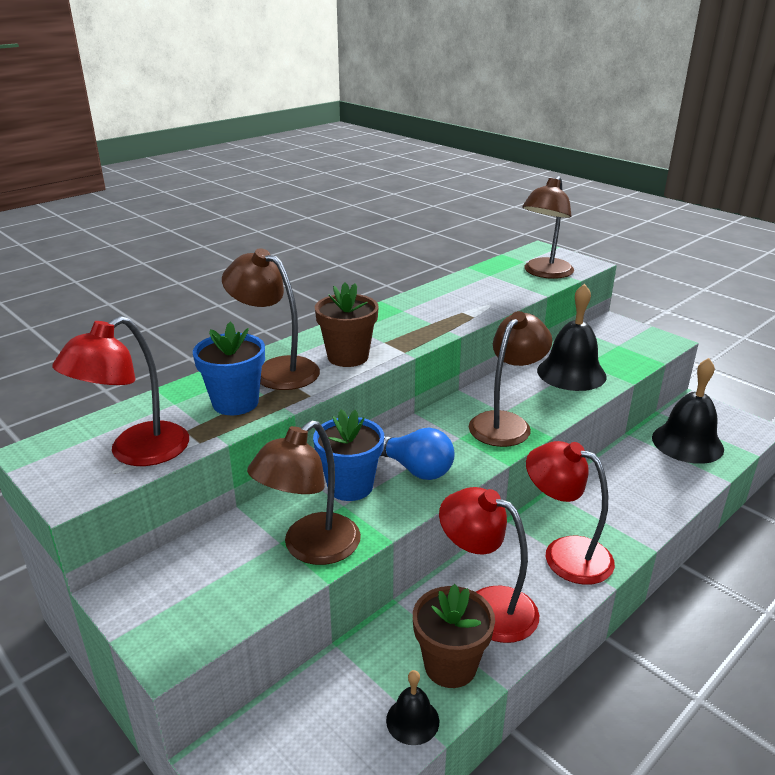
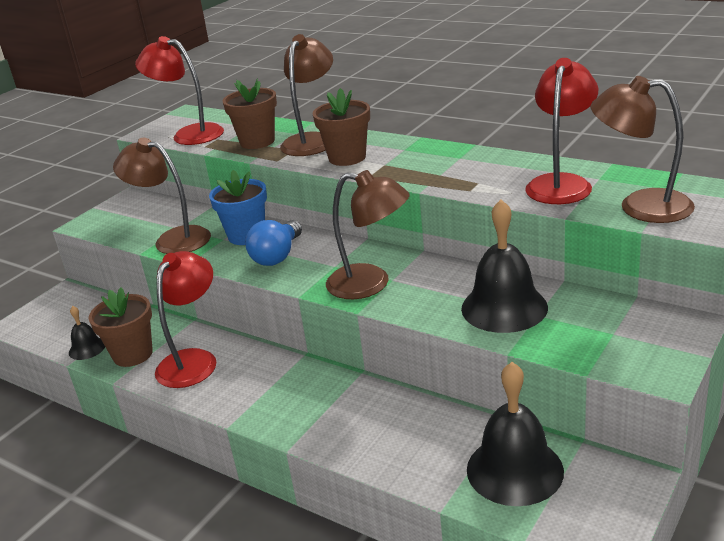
camera: 80 degrees right, 0 degrees up
blue flower pot [193,321,265,415] -> brown flower pot [223,79,277,149]
red lamp [526,441,615,585] -> red lamp moved to [525,58,598,204]

